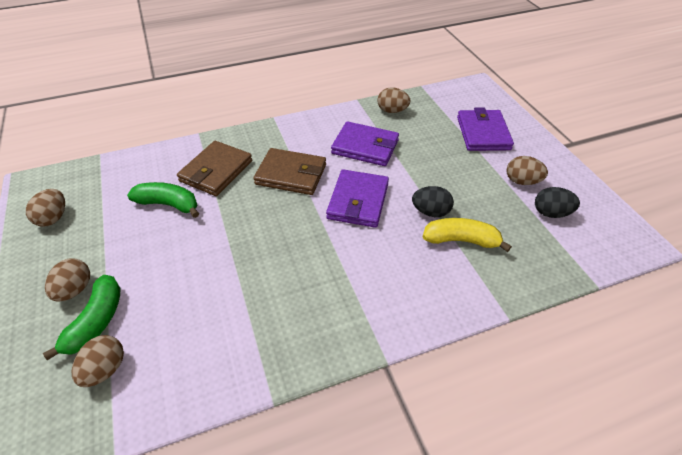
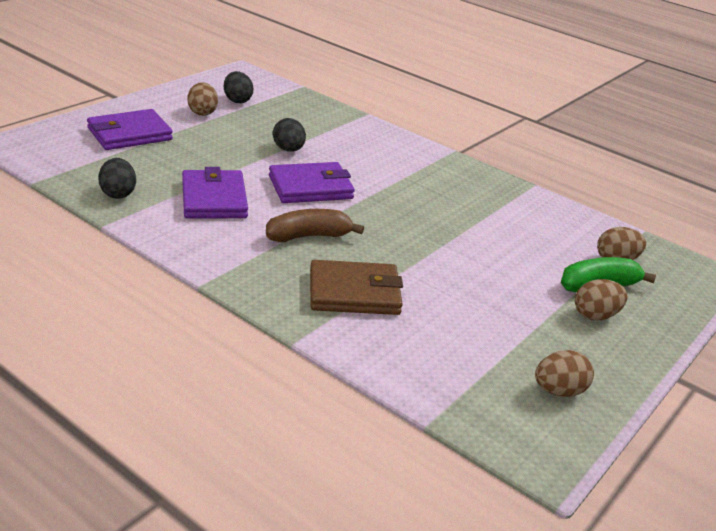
camera: 125 degrees left, 15 degrees down
green banana [127,182,199,218] -> none
brown wallet [253,148,326,195] -> brown banana [266,209,364,242]
brown egg [377,87,410,113] -> black egg [98,158,136,199]
yellow banana [423,218,512,252] -> none

